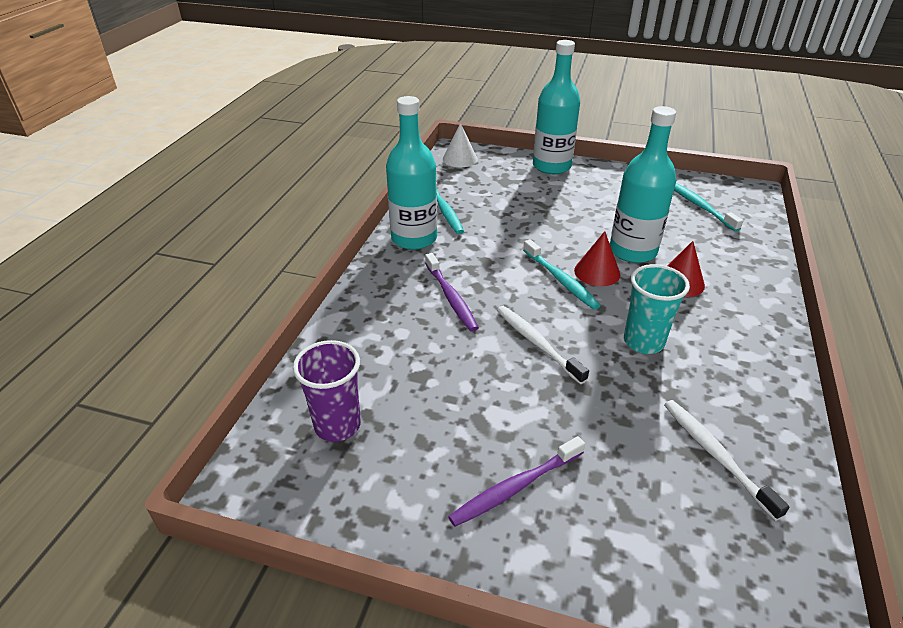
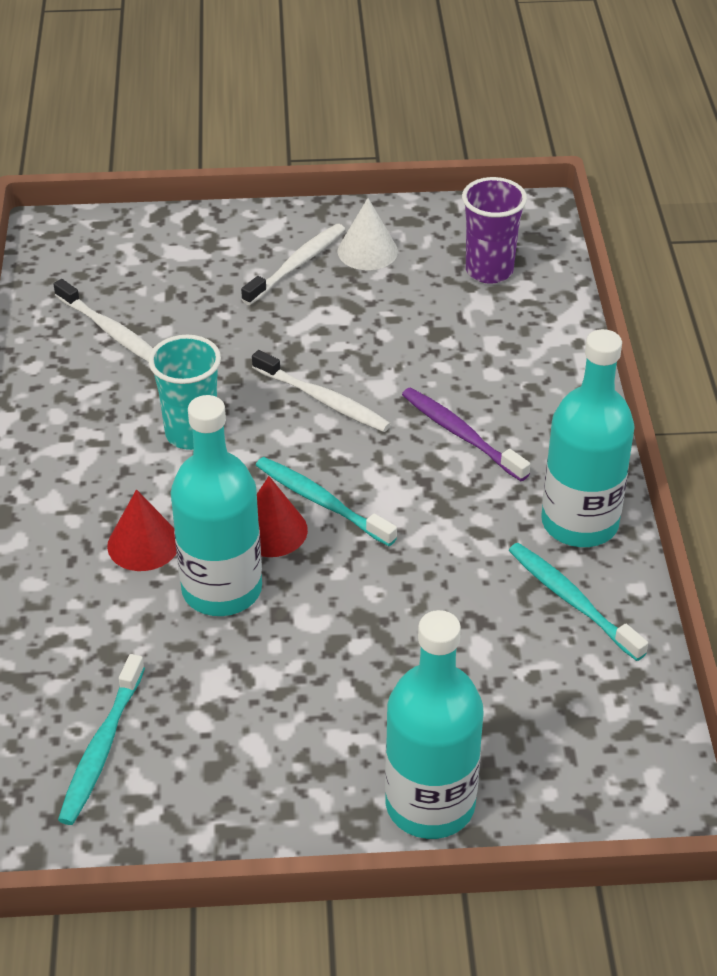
camera: 160 degrees right, 5 degrees up
white cone [443,123,478,167] -> white cone moved to [338,198,398,270]
purple toothbrush [448,436,585,527] -> white toothbrush [241,224,345,305]
turquoise toothbrush [674,183,743,232] -> turquoise toothbrush turned 60 degrees clockwise [58,654,145,825]

